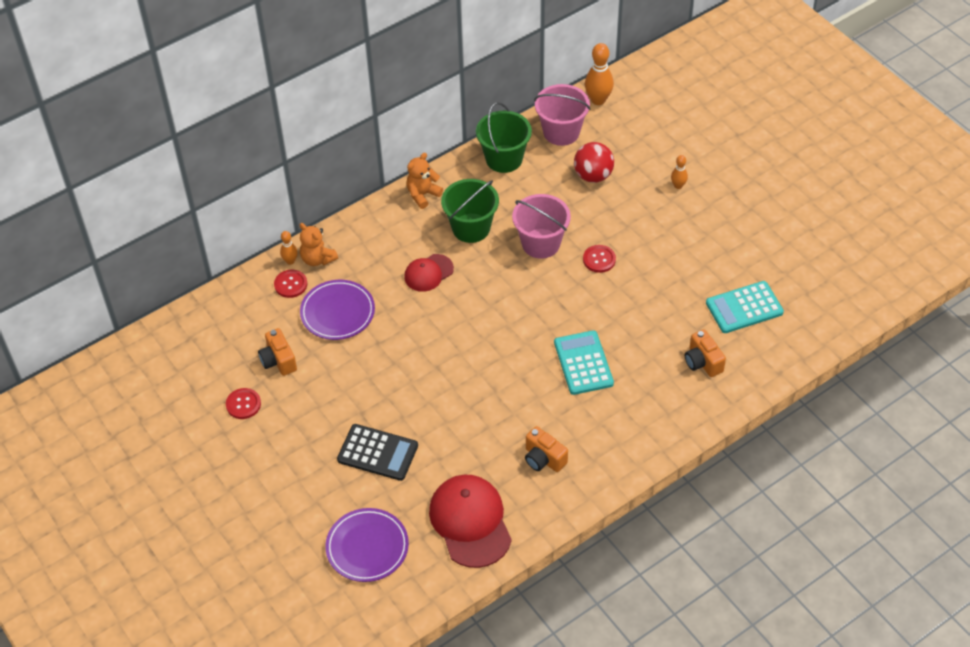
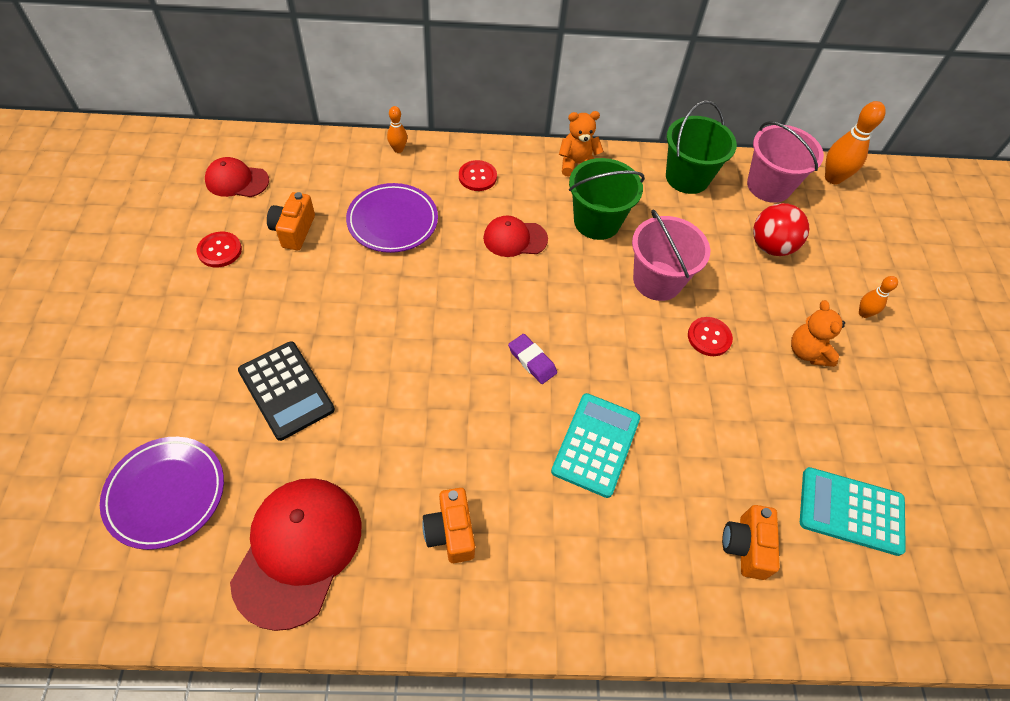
camera: 30 degrees right, 5 degrees up
red button [274,270,307,298] -> red button moved to [459,160,497,191]
orange teddy bear [299,223,338,266] -> orange teddy bear moved to [791,300,845,367]
none -> red cap [205,157,269,197]
none -> purple eraser [508,334,557,384]

